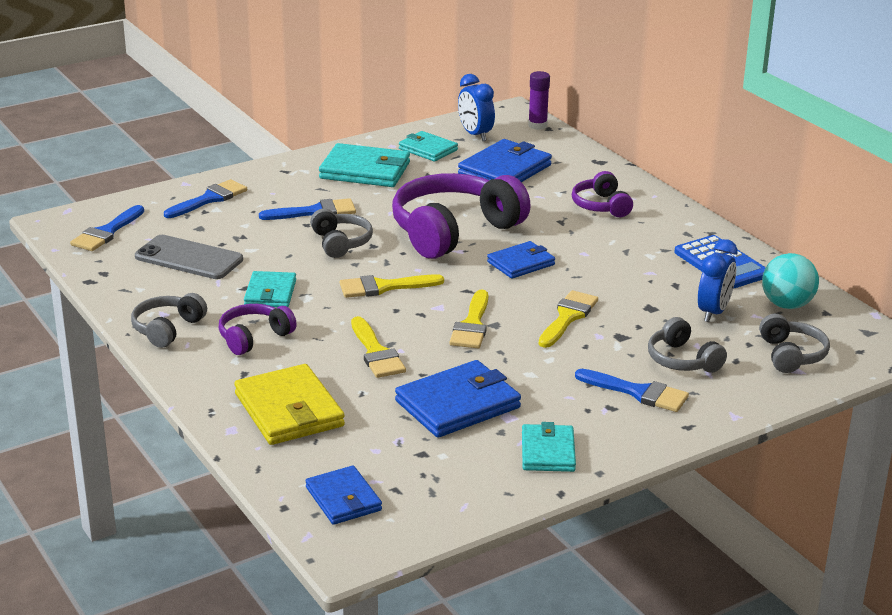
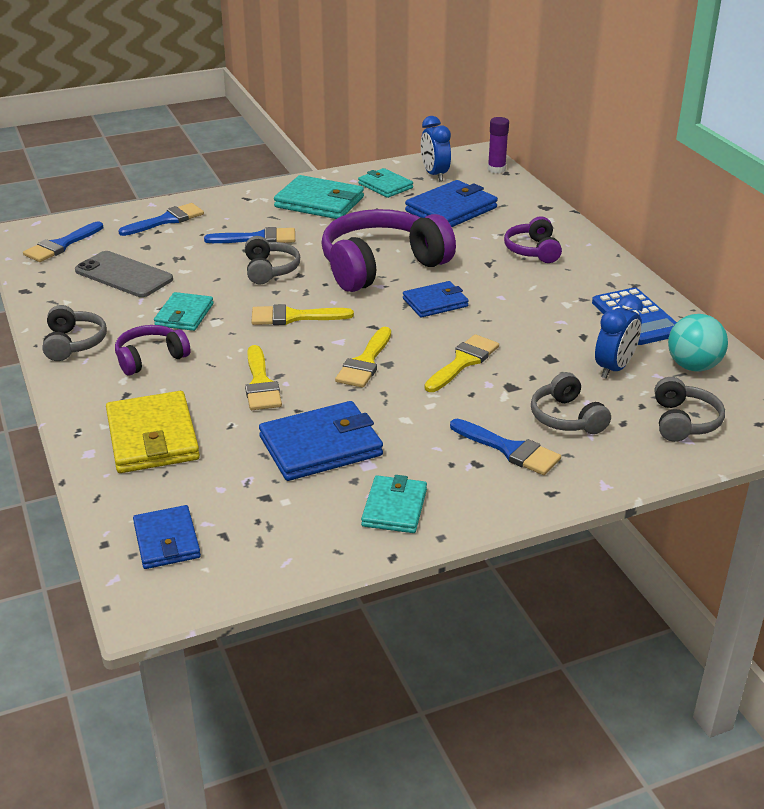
camera: 10 degrees right, 5 degrees up
grey headphones [131,293,207,348] -> grey headphones turned 135 degrees clockwise [42,305,107,361]

